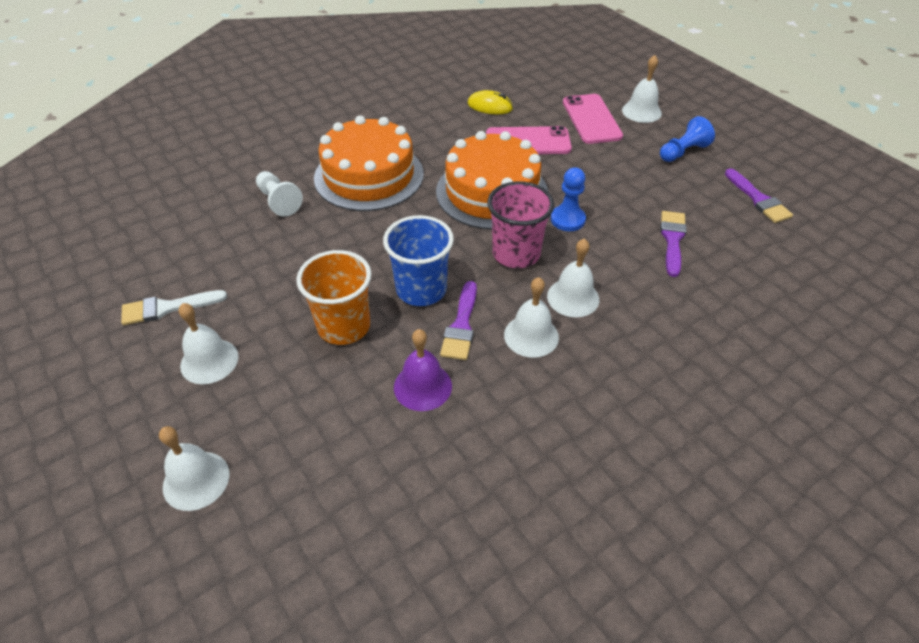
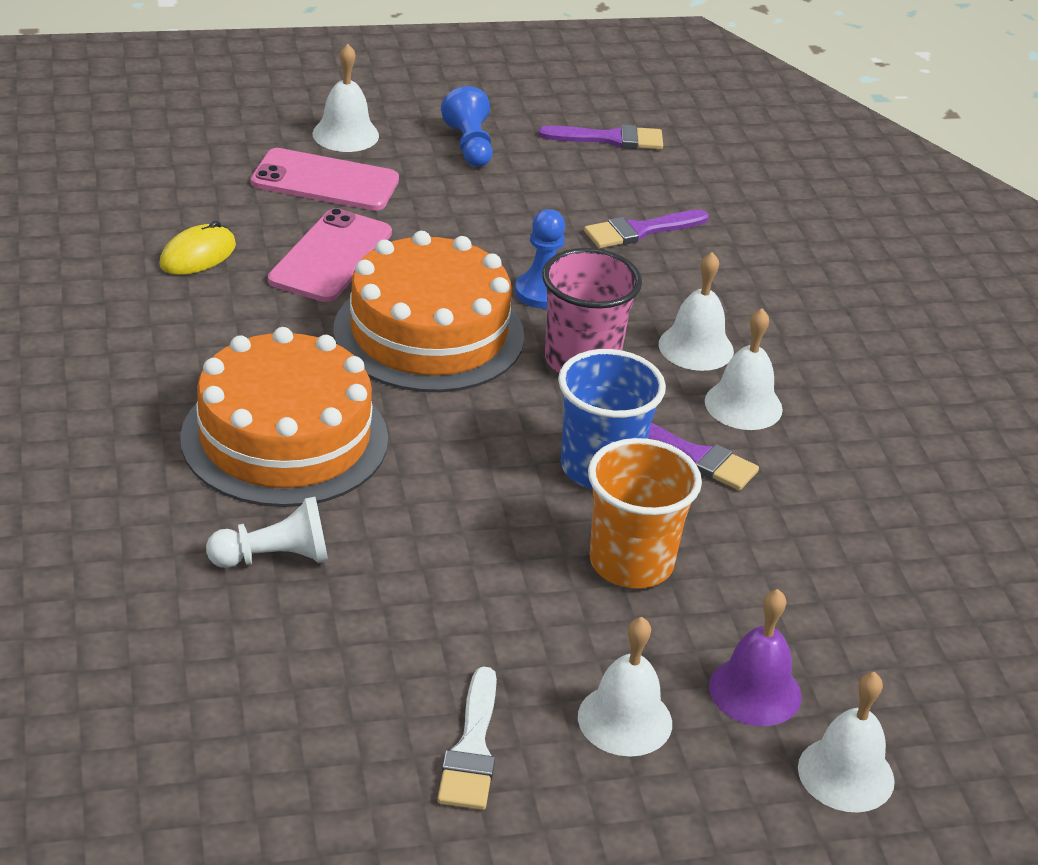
camera: 70 degrees left, 10 degrees down
purple bell [394,329,452,411] -> purple bell moved to [709,589,802,726]
purple brush [661,211,687,277] -> purple brush turned 60 degrees counterclockwise [584,210,709,248]

